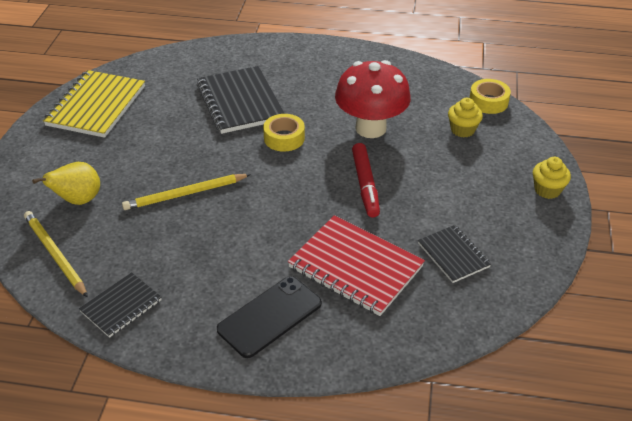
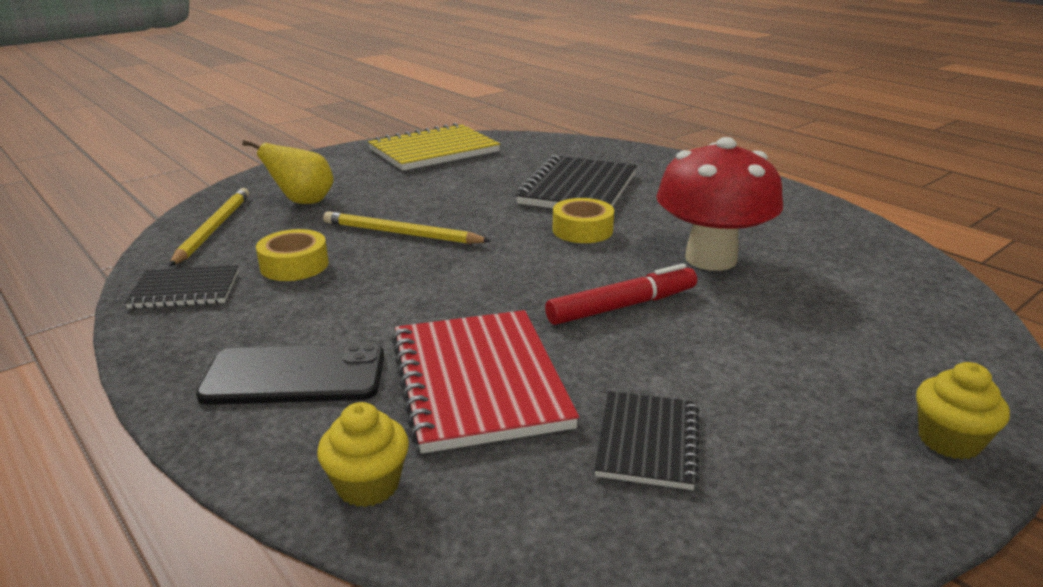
camera: 40 degrees right, 15 degrees down
red marker [352,143,380,217] -> red marker turned 150 degrees counterclockwise [545,264,697,325]
yellow cupcake [448,98,483,137] -> yellow cupcake moved to [317,402,409,507]
yellow tape [470,79,511,114] -> yellow tape moved to [256,229,329,281]

